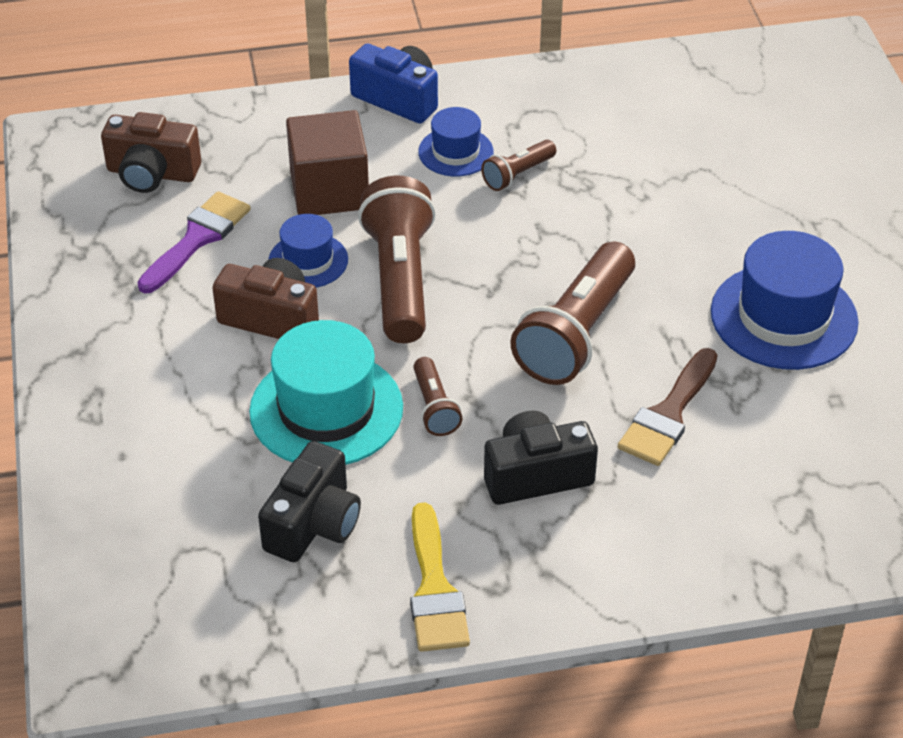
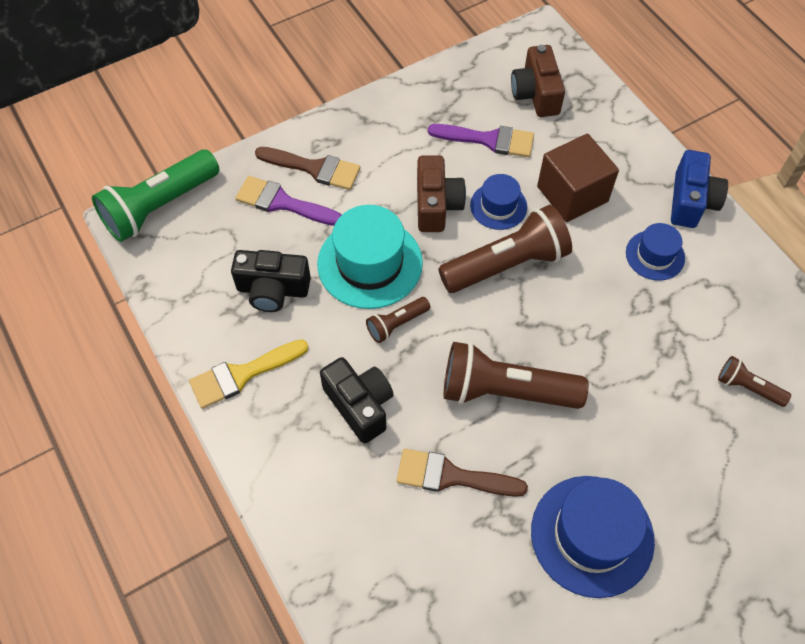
camera: 70 degrees right, 15 degrees up
brown flashlight [481,140,556,191] -> brown flashlight moved to [718,356,791,407]
none -> green flashlight [92,150,219,242]
none -> purple brush [235,176,342,226]
none -> brown brush [255,147,360,190]

